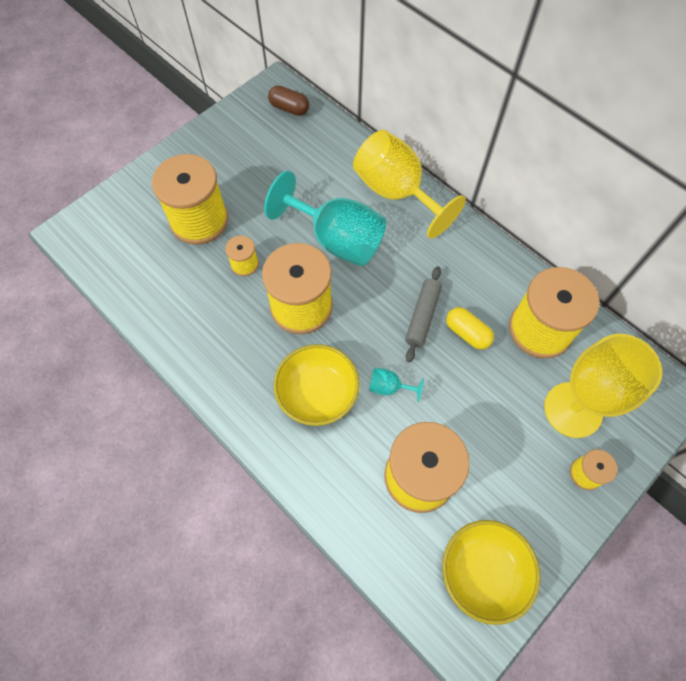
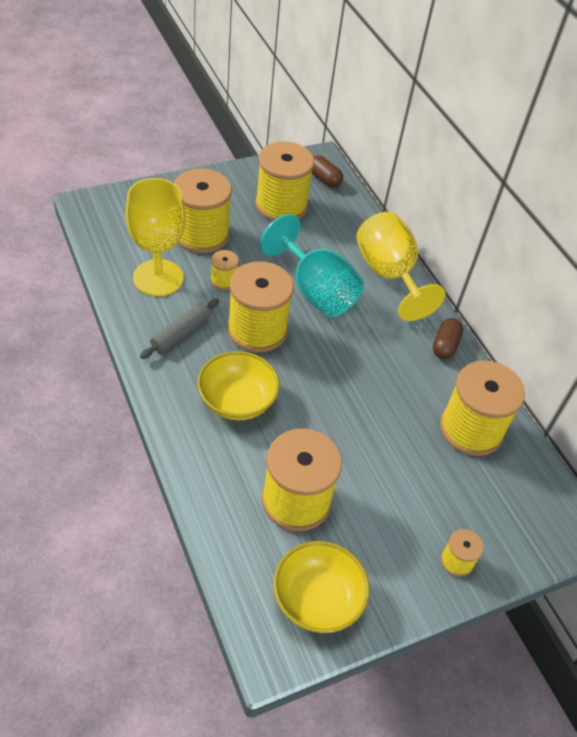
camera: 15 degrees right, 15 degrees down
turquoise goblet [369,368,424,402] -> none
grey rolling pin [405,266,442,362] -> grey rolling pin moved to [140,299,219,359]
yellow capsule [446,307,494,350] -> none
yellow goblet [544,334,662,438] -> yellow goblet moved to [125,178,186,296]
none -> yellow spool [255,141,314,221]
none -> brown capsule [433,318,463,359]

